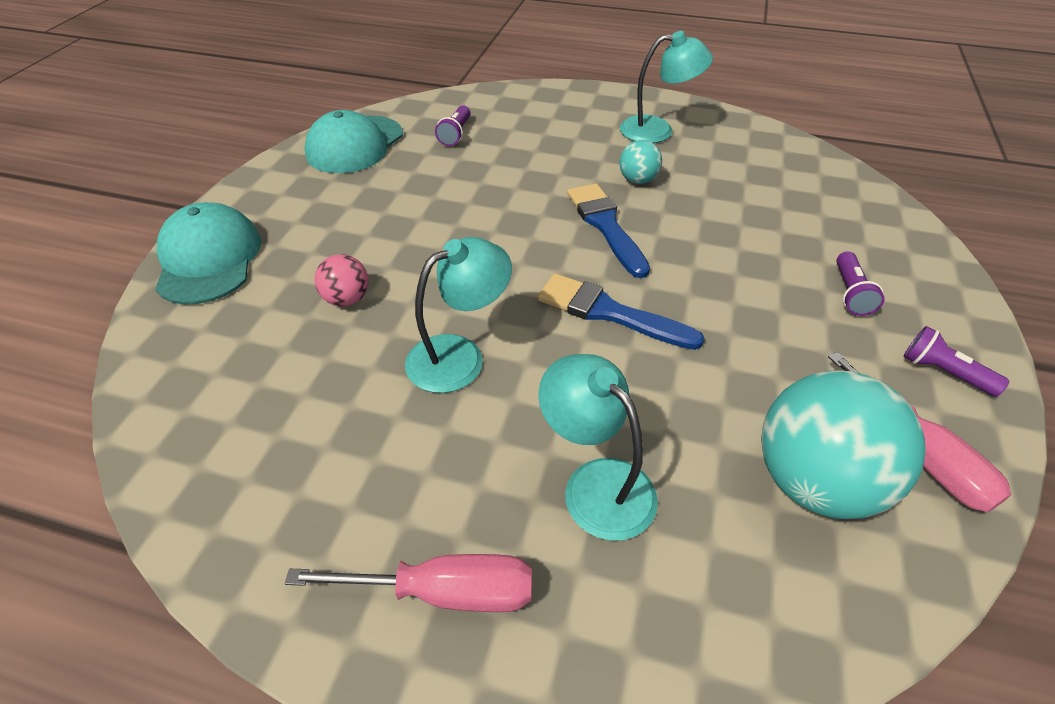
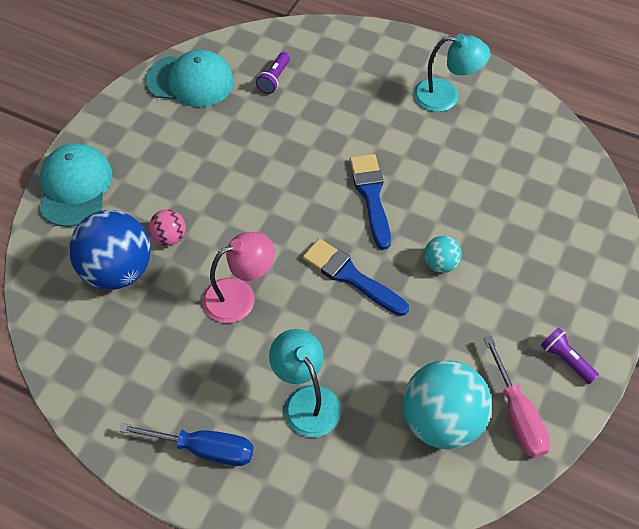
camera: 10 degrees right, 10 degrees up
pink screwdriver [285,554,532,612] -> blue screwdriver [119,423,253,466]
turquoise cap [304,110,403,173] -> turquoise cap turned 120 degrees counterclockwise [145,50,234,107]
turquoise lamp [405,237,512,393] -> pink lamp [202,232,275,323]
turquoise ball [619,140,662,184] -> turquoise ball moved to [424,236,462,273]
purple flashlight [836,251,885,316] -> none
none -> blue ball [69,210,151,290]

